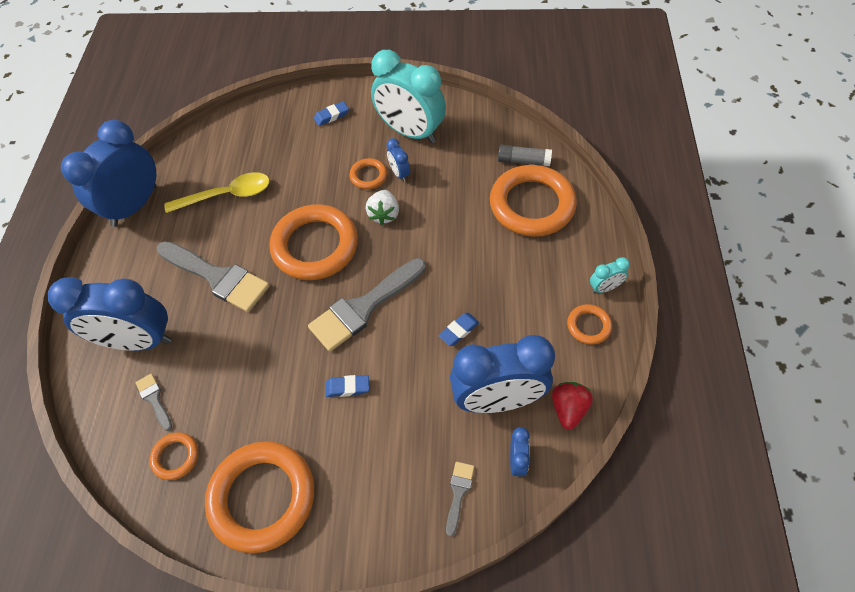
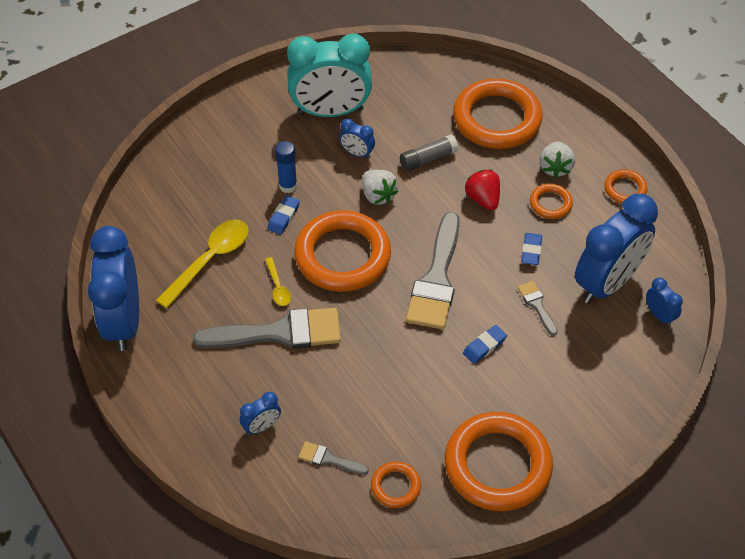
camera: 40 degrees left, 5 degrees down
blue clock [48,277,172,351] -> blue clock [240,392,281,435], size x0.43
blue eraser [314,101,349,126] -> blue eraser moved to [267,195,300,235]
orange ring [349,158,387,189] -> orange ring moved to [530,184,573,219]
grey brush [446,462,474,537] -> grey brush moved to [518,281,558,336]
grey glue stick [498,145,552,166] -> grey glue stick moved to [400,134,458,171]
red strawberry [552,382,593,430] -> red strawberry moved to [465,169,500,210]
turquoise clock [590,257,630,293] -> none
none -> yellow spoon [265,257,291,306]
none -> blue glue stick [275,141,297,193]
none -> white strawberry [539,141,575,178]

